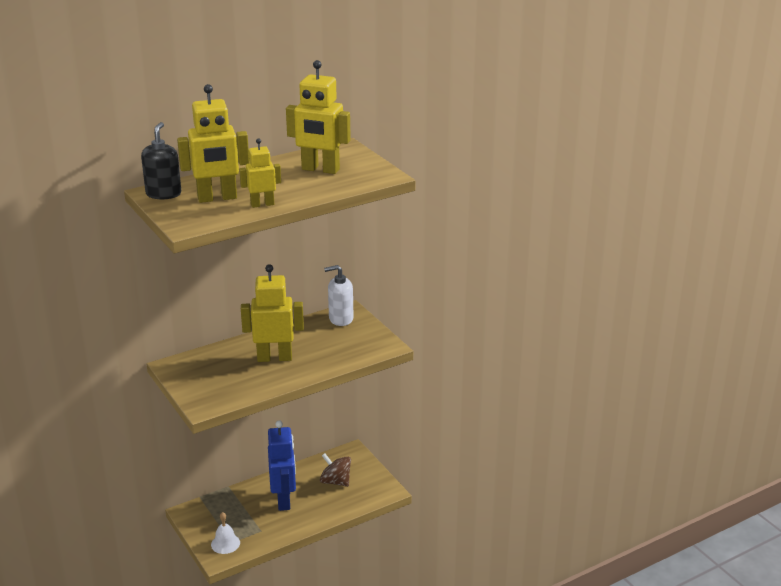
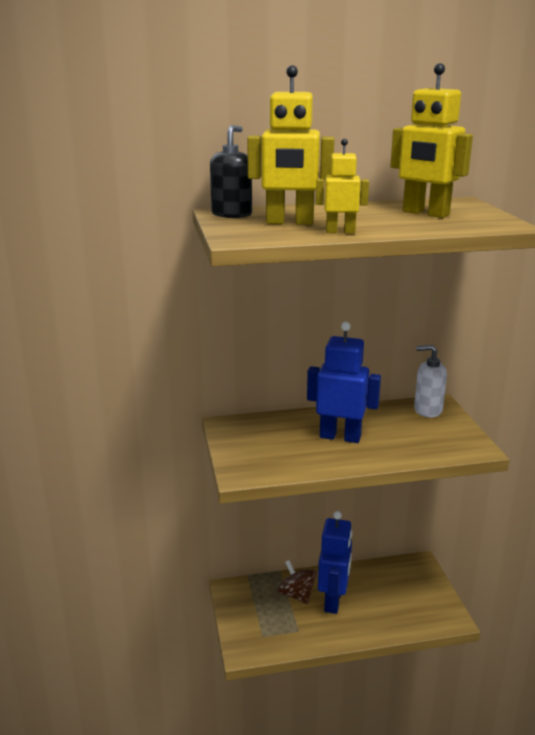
camera: 20 degrees right, 5 degrees down
white bell [211,512,240,554] -> none
yellow robot [241,264,304,362] -> blue robot [307,322,381,443]
brown spinning top [320,453,351,487] -> brown spinning top moved to [277,560,317,604]

